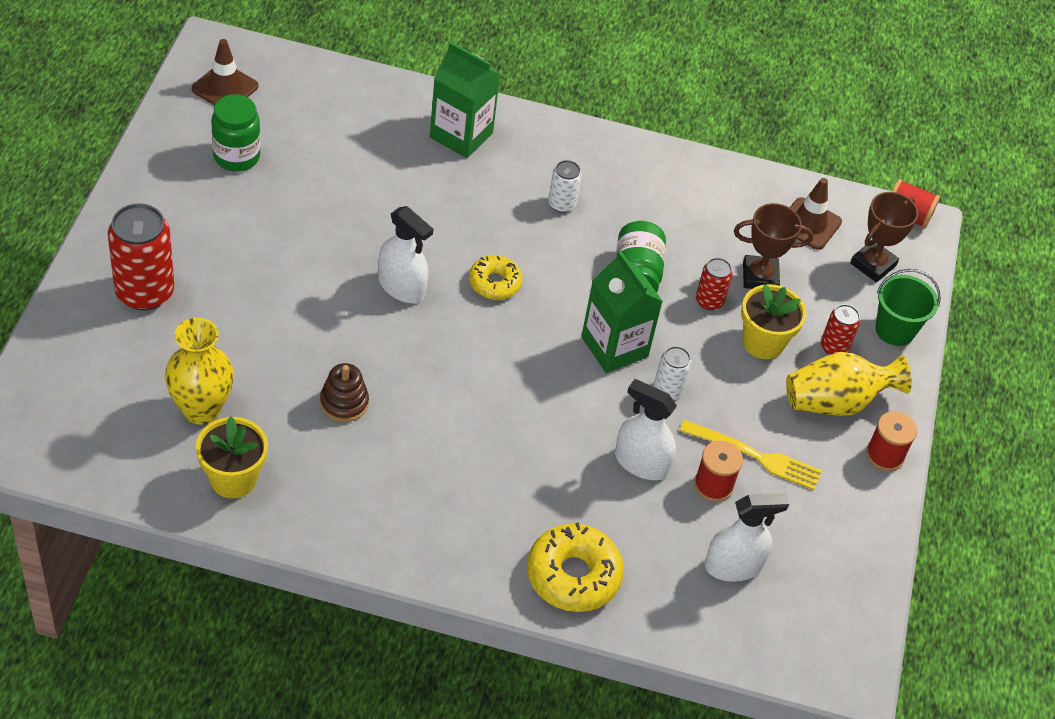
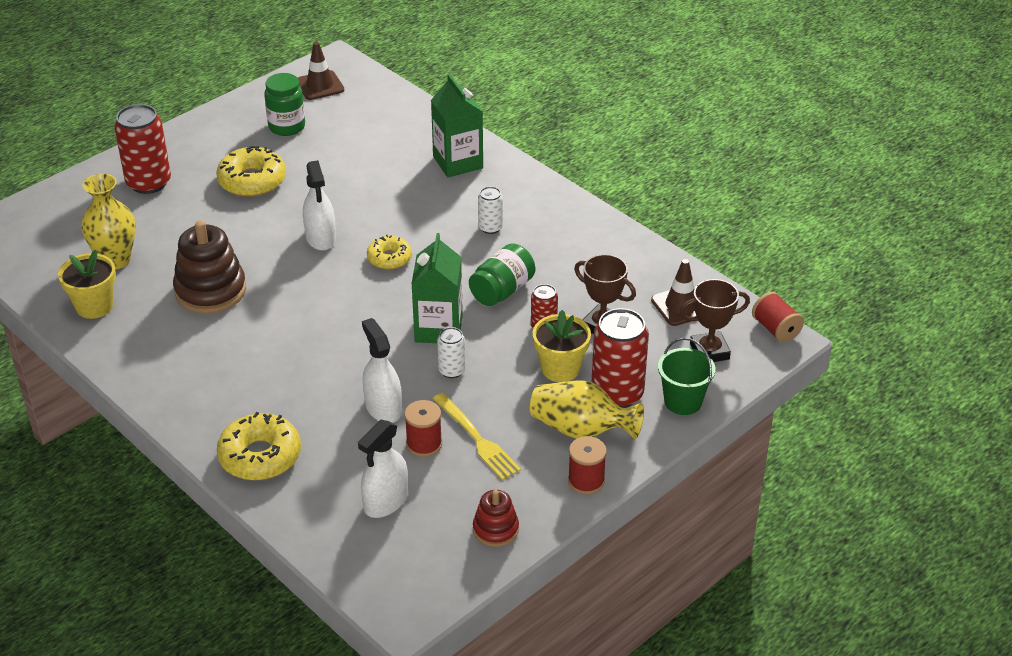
camera: 40 degrees right, 10 degrees down
brown stacking toy [320,363,369,422] -> brown stacking toy [173,220,246,314], size x1.80
white spray bottle [705,493,789,582] -> white spray bottle turned 105 degrees clockwise [358,420,408,518]
red can [821,304,860,355] -> red can [591,308,649,408], size x1.92
none -> yellow donut [216,146,286,197]
none -> red stacking toy [473,490,519,547]

